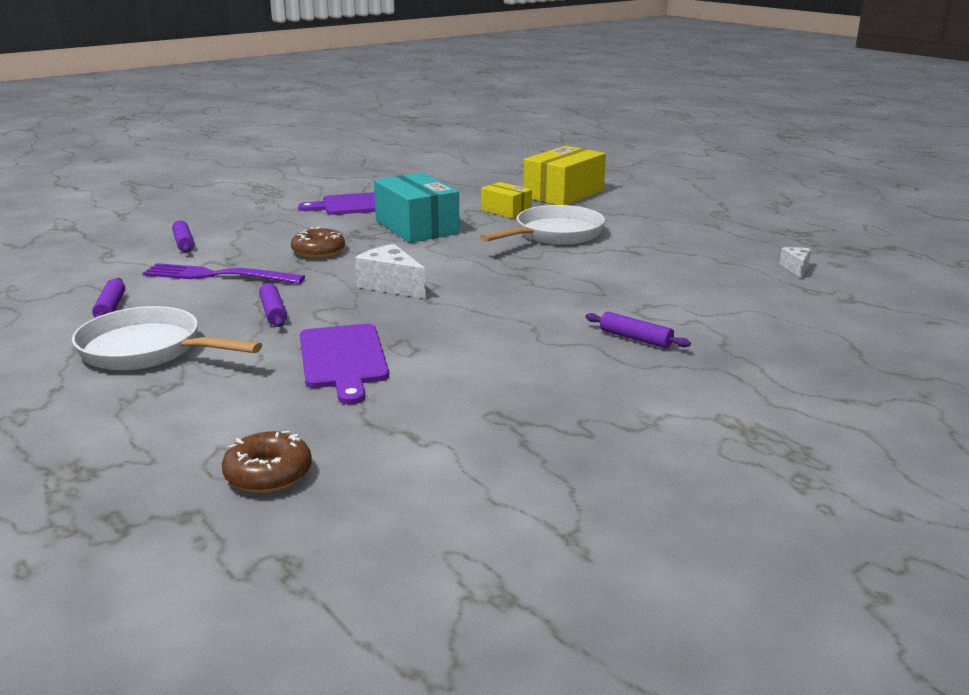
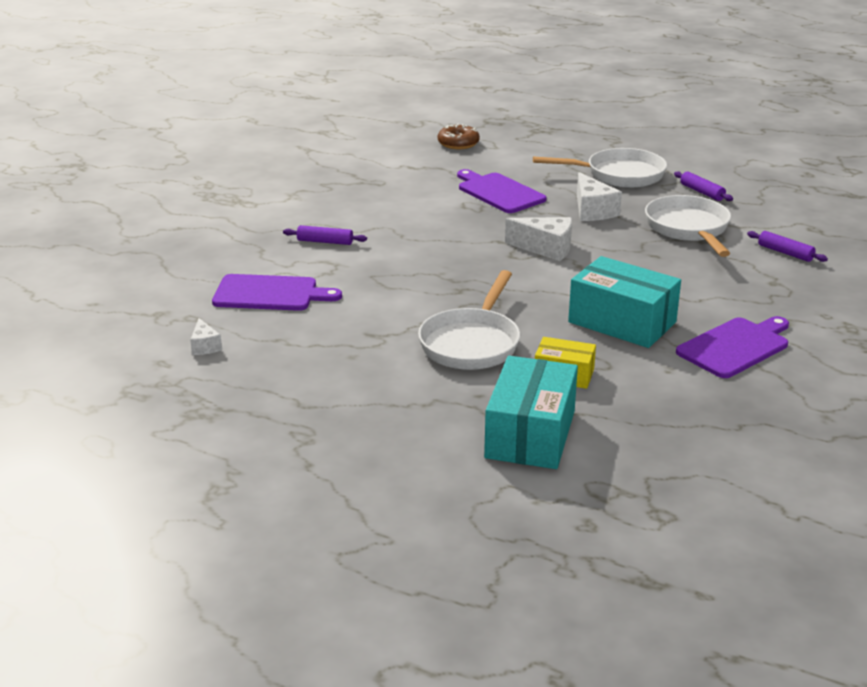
camera: 155 degrees right, 5 degrees up
purple fork [142,263,305,284] -> white pan [645,195,731,257]
purple rolling pin [259,283,287,327] -> white cheese [577,172,622,221]
brown donut [291,227,345,258] -> none
yellow box [524,146,606,205] -> turquoise box [484,356,578,469]
none -> purple cutting board [212,274,342,311]

